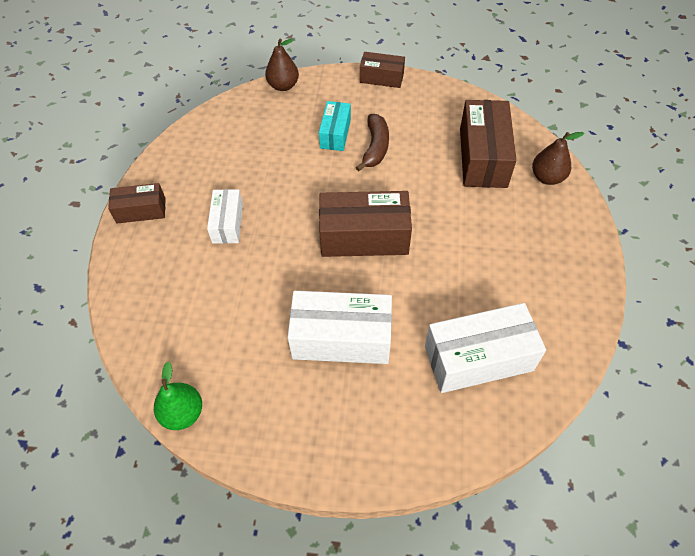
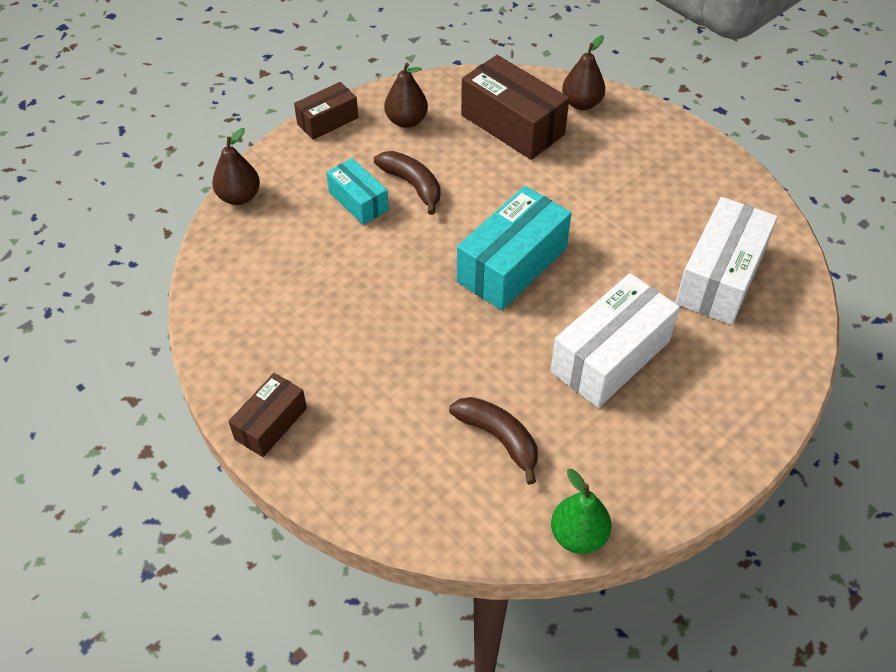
camera: 50 degrees left, 5 degrees down
white box [207,189,243,244] -> none
brown box [319,191,412,257] -> turquoise box [457,186,572,310]
none -> brown pear [384,63,428,128]
none -> brown banana [449,397,538,484]

